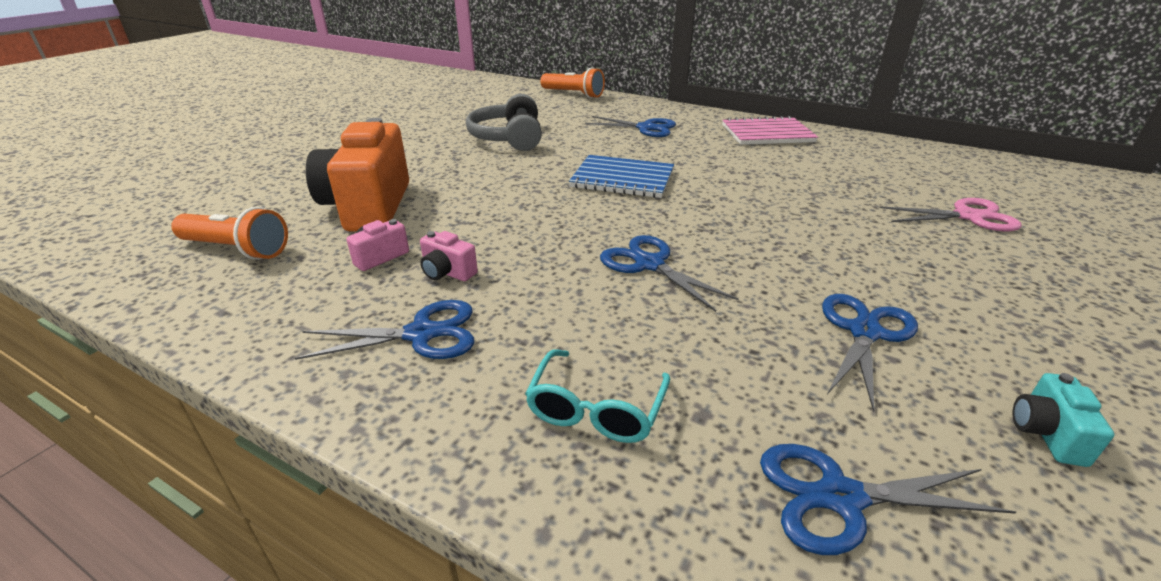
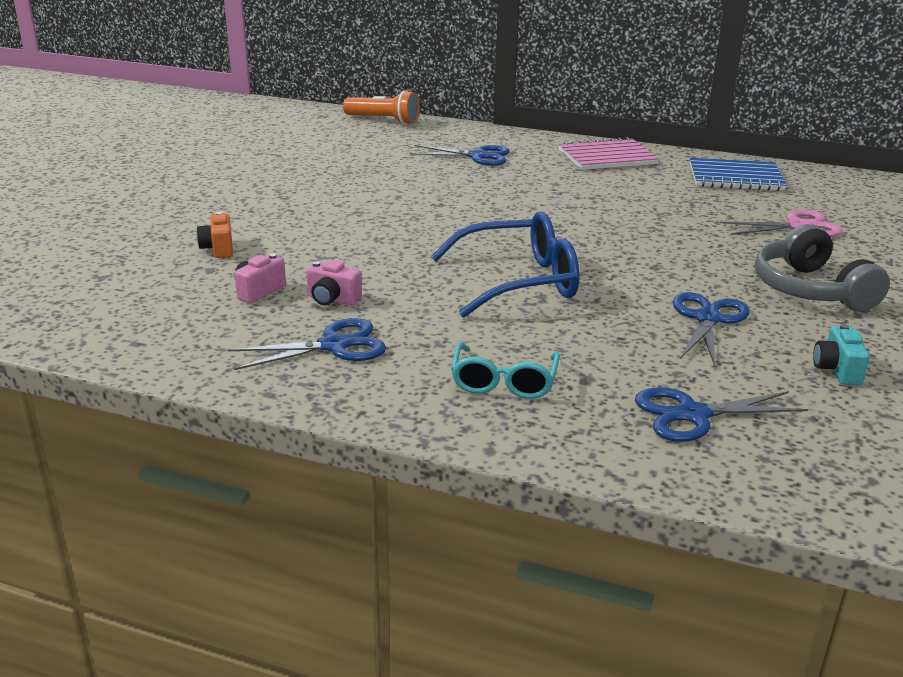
camera: 10 degrees left, 5 degrees down
orange flashlight [171,207,288,260] -> none
orange camera [306,118,409,232] -> orange camera [196,211,233,258], size x0.41
grey headphones [466,94,542,151] -> grey headphones moved to [755,224,890,311]
blue notebook [569,155,674,198] -> blue notebook moved to [690,158,787,191]
blue scissors [600,235,739,312] -> blue glasses [431,211,579,318]

